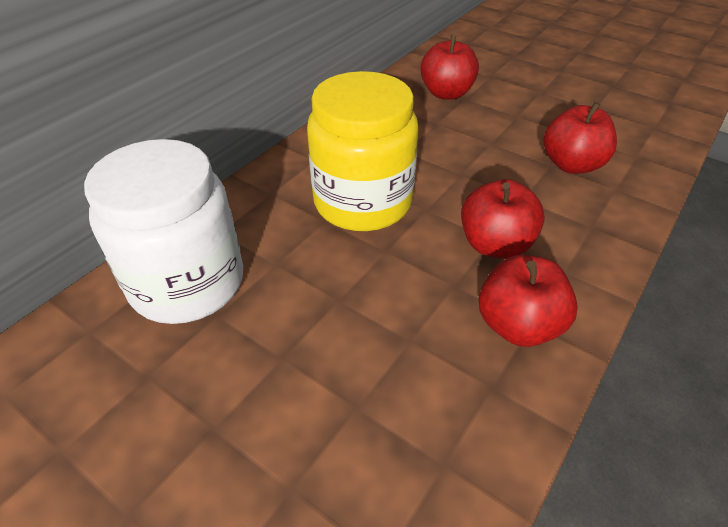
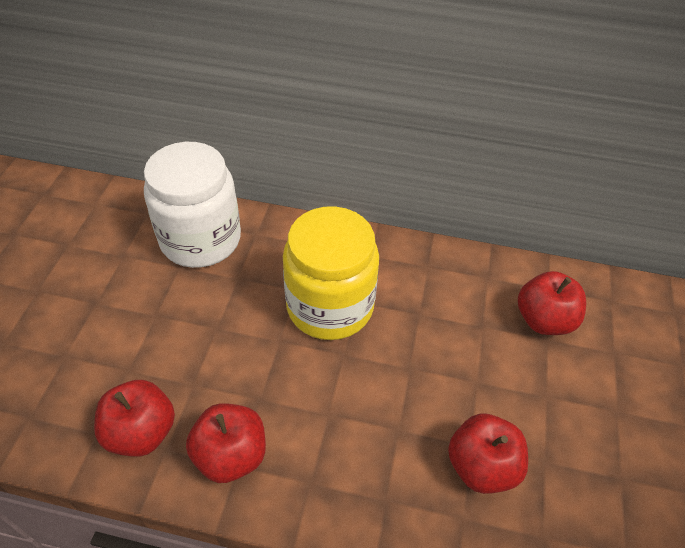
camera: 65 degrees right, 5 degrees up
red apple [461,179,545,259] -> red apple moved to [94,380,175,457]

